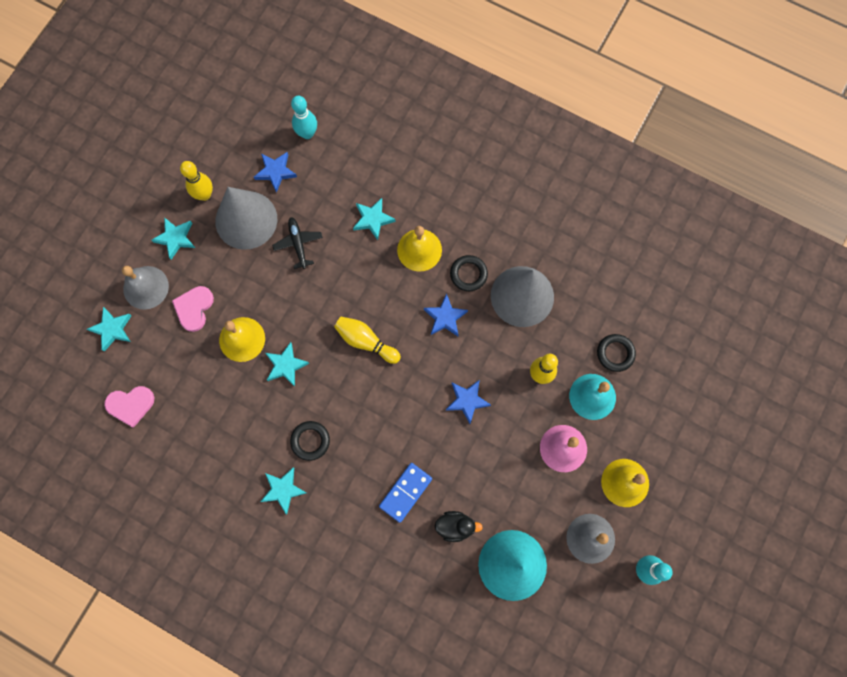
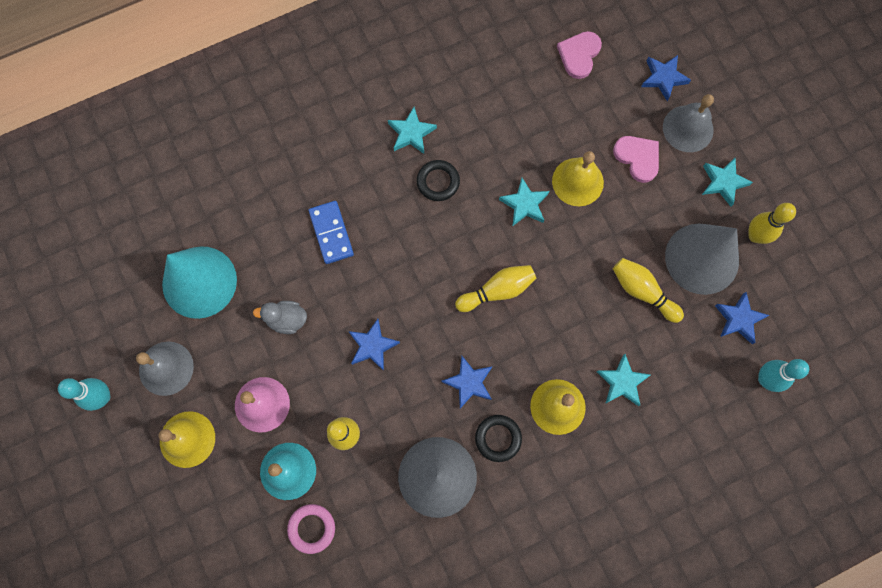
camera: 125 degrees right, 0 degrees up
turquoise star [87,307,132,352] -> blue star [641,55,691,101]
black plane [272,217,323,269] -> yellow bowling pin [613,258,684,323]
black duck [435,511,483,542] -> none
black ring [597,334,636,372] -> pink ring [287,504,335,554]
none -> grey duck [253,301,307,334]

